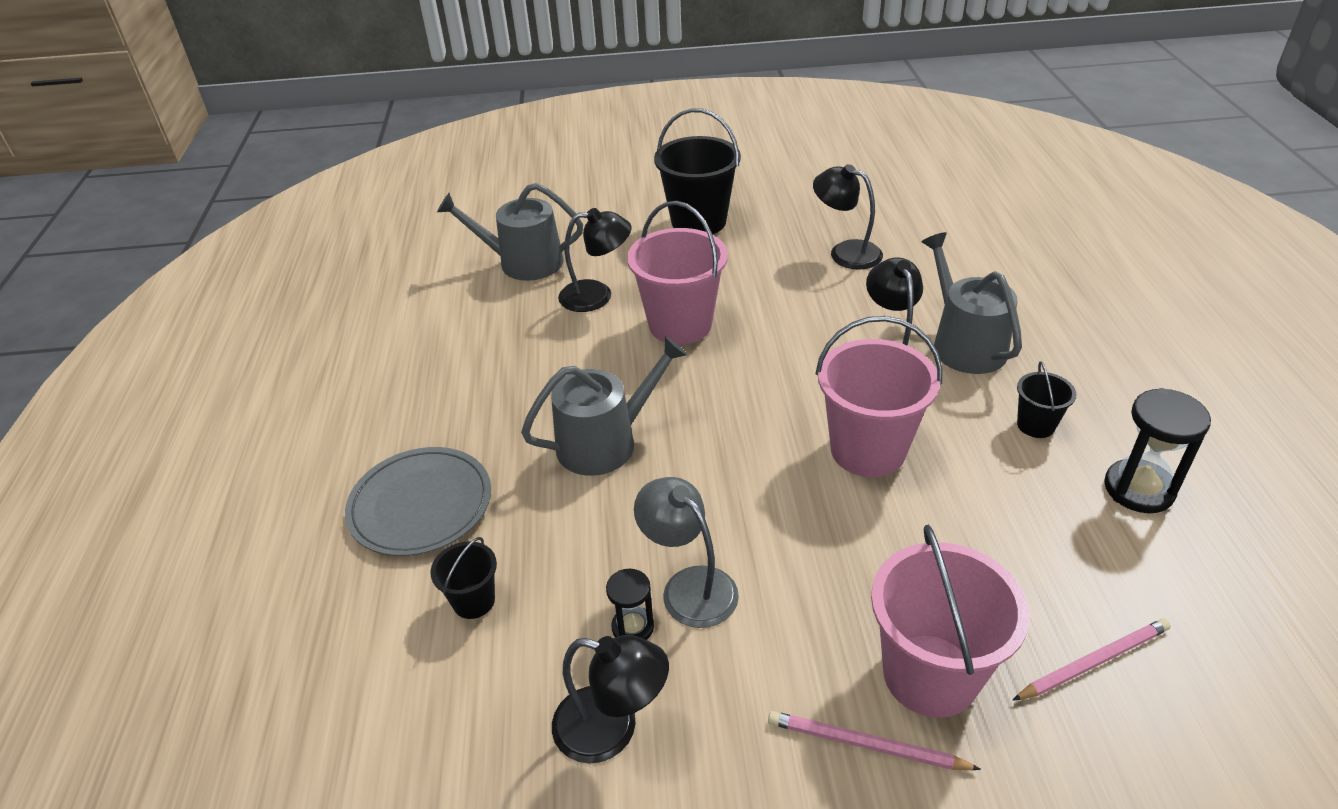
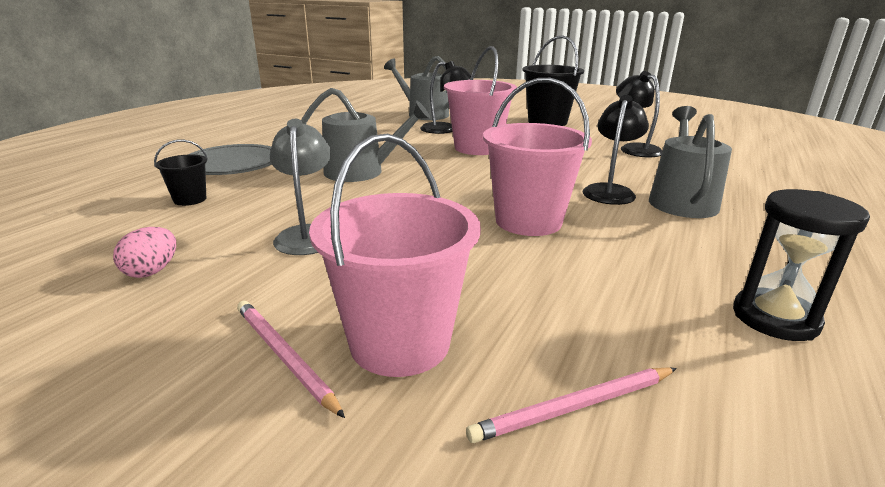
camera: 30 degrees right, 15 degrees down
black lamp [552,635,669,764] -> pink egg [113,227,176,278]
black hourglass [606,569,654,640] -> none
pink pencil [1013,618,1171,700] -> pink pencil turned 150 degrees clockwise [466,367,677,443]
black bucket [1017,361,1076,438] -> none

